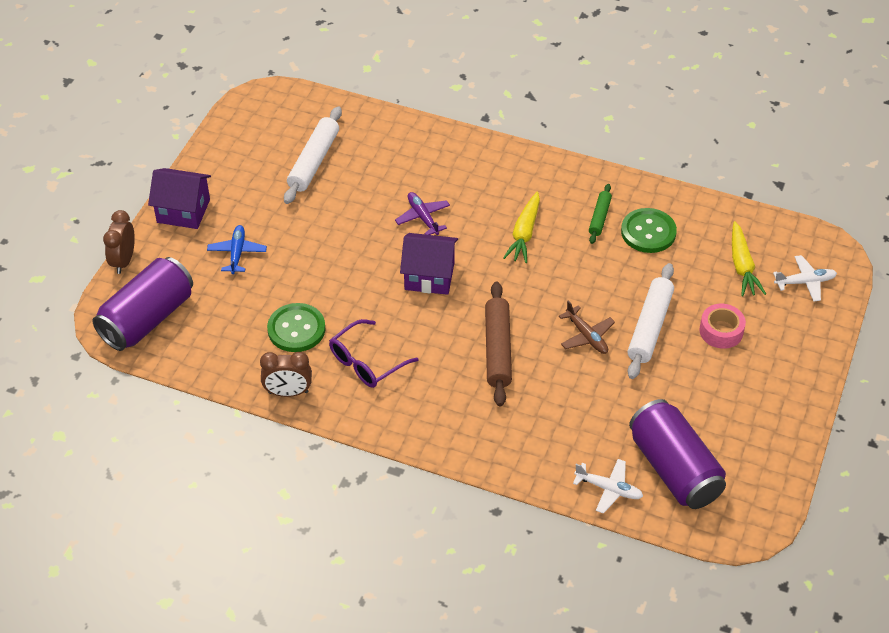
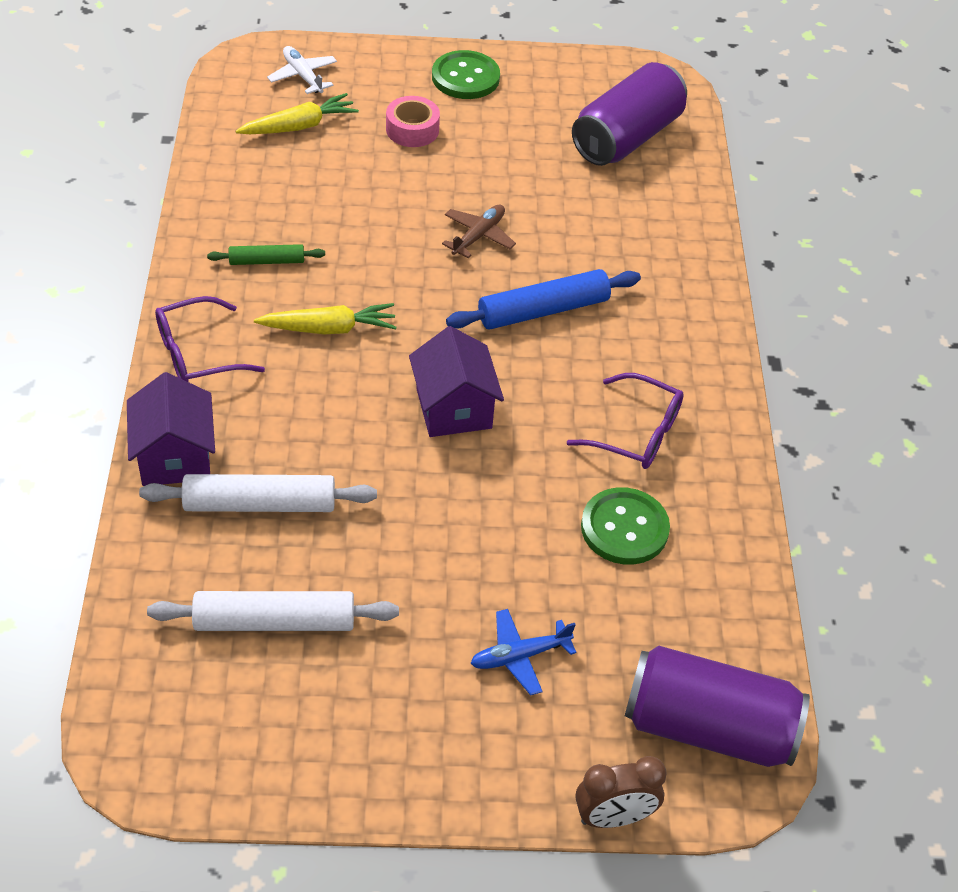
camera: 115 degrees left, 0 degrees up
purple house [148,168,211,229] -> purple house moved to [127,372,215,486]
brown clock [260,352,312,397] -> none
purple plane [395,192,450,235] -> none
brown rolling pin [485,282,512,406] -> blue rolling pin [446,269,641,330]
white plane [573,459,643,514] -> none
green button [621,208,677,253] -> green button moved to [432,50,500,99]
white rolling pin [627,263,674,379] -> white rolling pin moved to [139,474,377,512]
none -> purple glasses [155,296,265,382]

